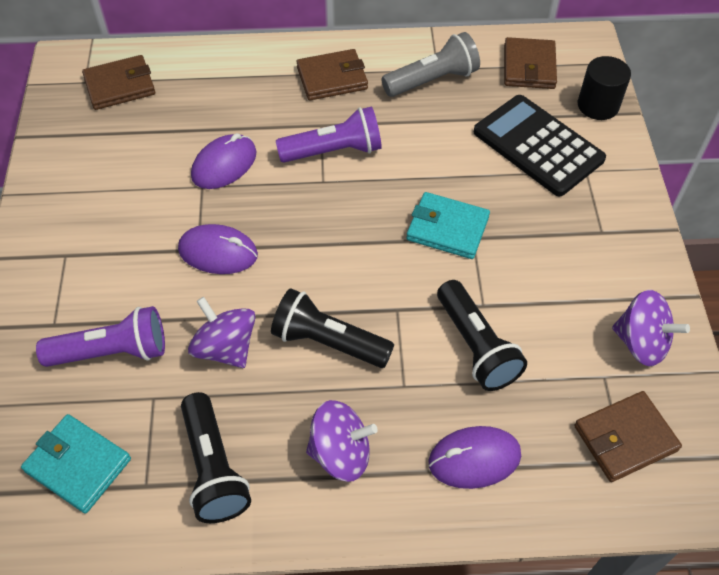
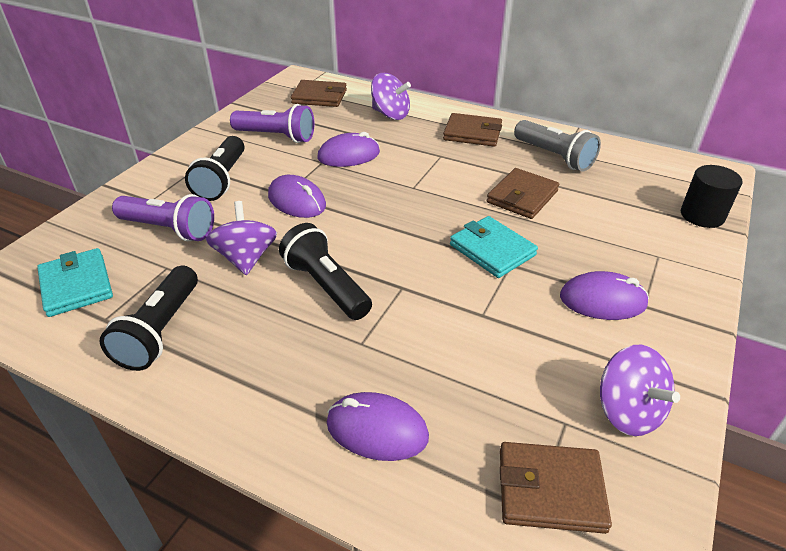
camera: 30 degrees right, 15 degrees down
purple flashlight [276,106,382,163] -> purple flashlight moved to [230,104,315,143]
purple spinning top [306,400,378,482] -> purple spinning top moved to [371,73,411,120]
grey flashlight [382,32,480,97] -> grey flashlight turned 45 degrees clockwise [514,120,601,172]
black flashlight [437,280,527,391] -> black flashlight moved to [185,136,244,201]
black calculator [474,95,606,197] -> none
brown wallet [504,37,557,89] -> brown wallet moved to [487,168,559,219]
none -> purple mouse [560,271,649,320]

